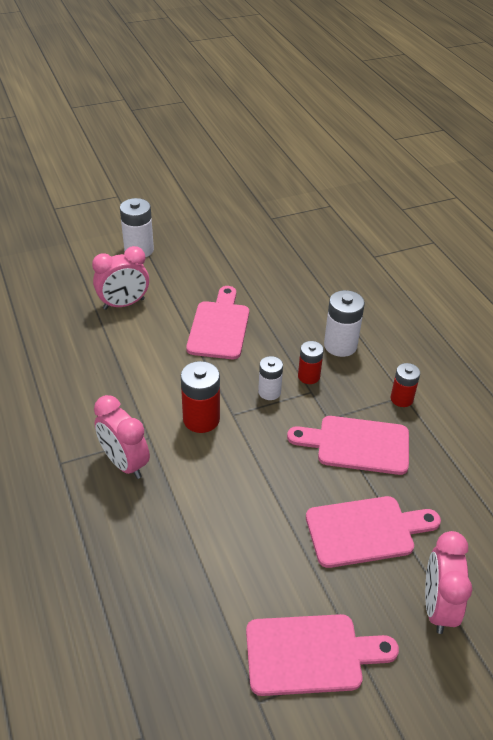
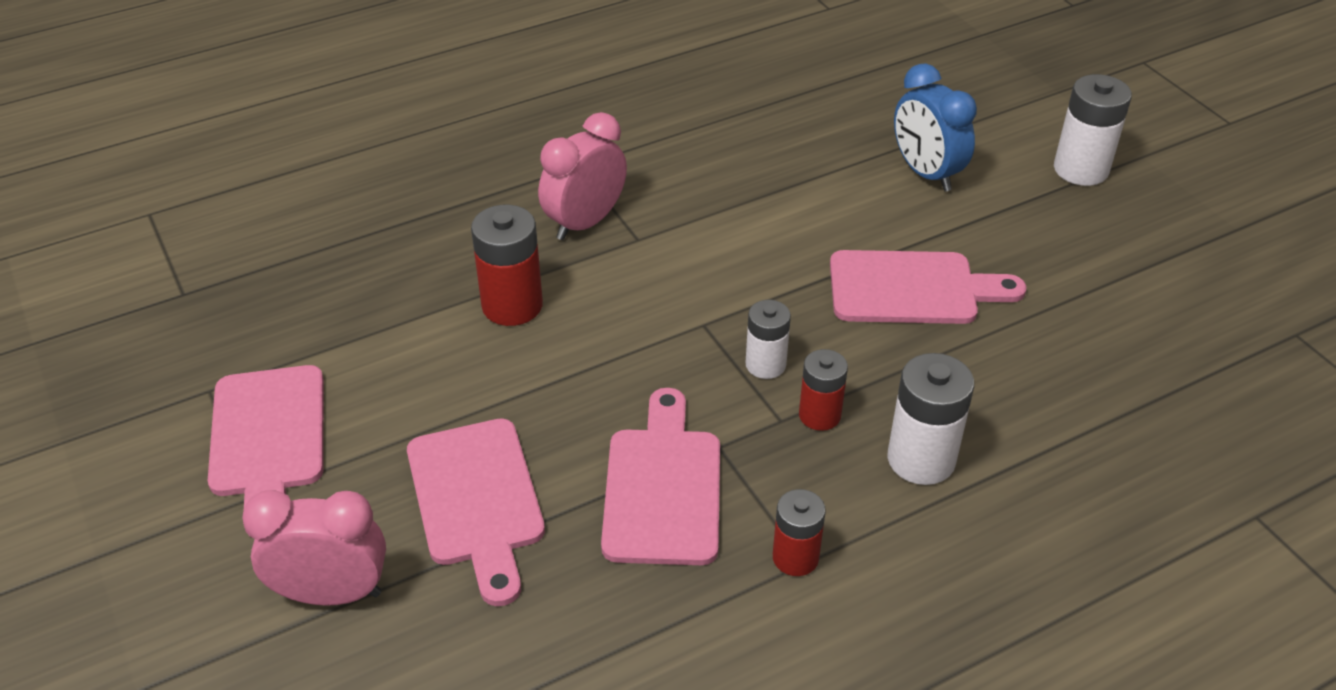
camera: 85 degrees right, 0 degrees up
pink clock [92,246,149,310] -> blue clock [894,63,977,192]
red battery [181,361,220,433] -> red battery moved to [471,205,543,326]

